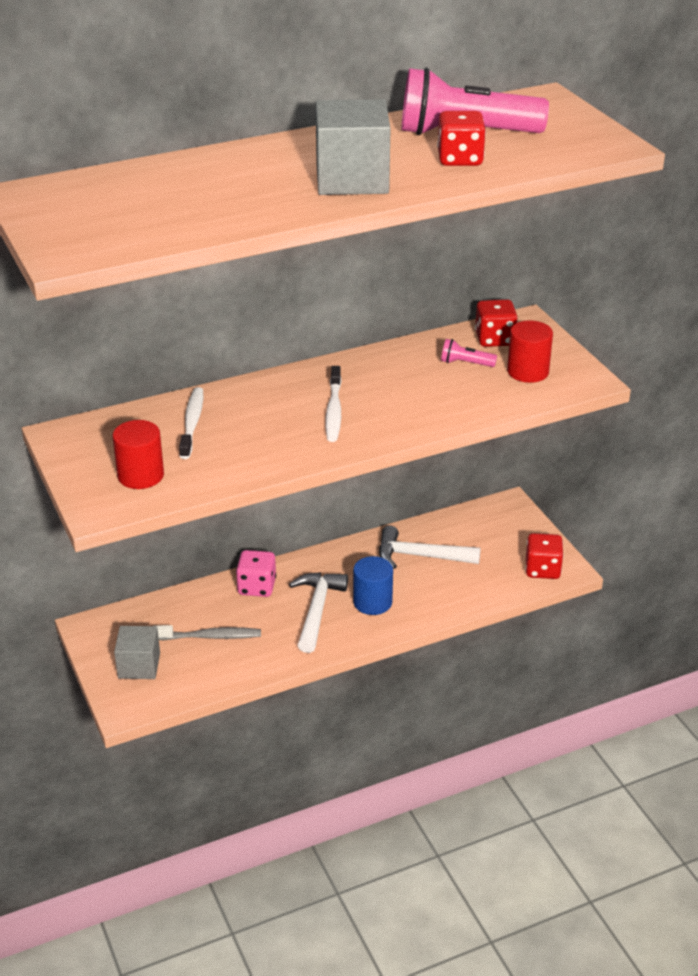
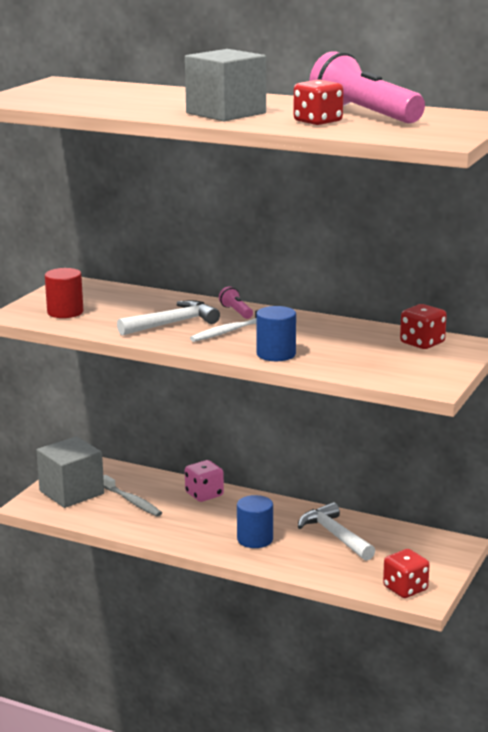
camera: 50 degrees right, 15 degrees down
grey cube [114,626,160,679] -> grey cube [36,436,104,508], size x1.55
white toothbrush [179,387,203,459] -> none
white hammer [289,572,348,653] -> white hammer moved to [117,300,220,336]
pink flashlight [441,339,497,367] -> pink flashlight moved to [219,286,253,319]
red cylinder [507,320,553,383] -> none
none -> blue cylinder [256,306,296,361]

